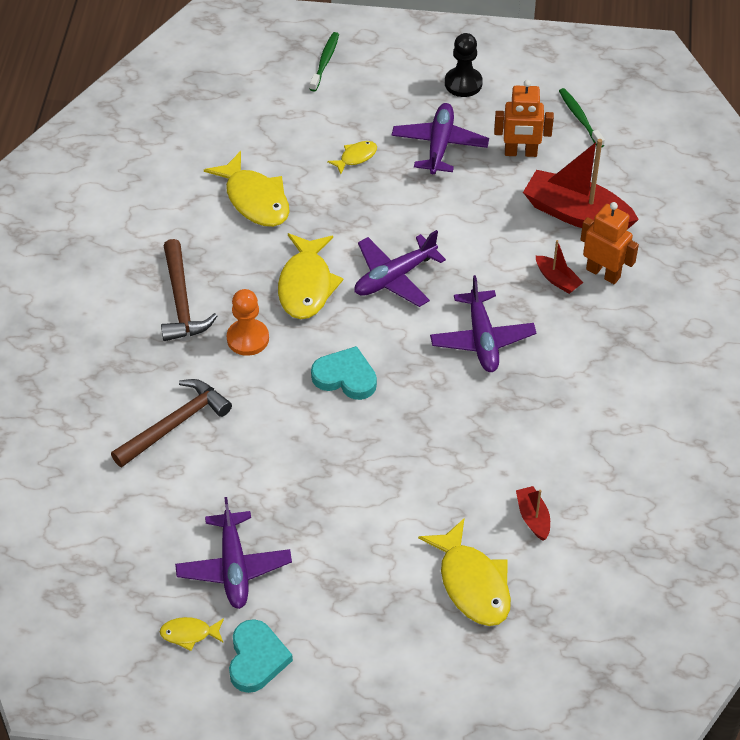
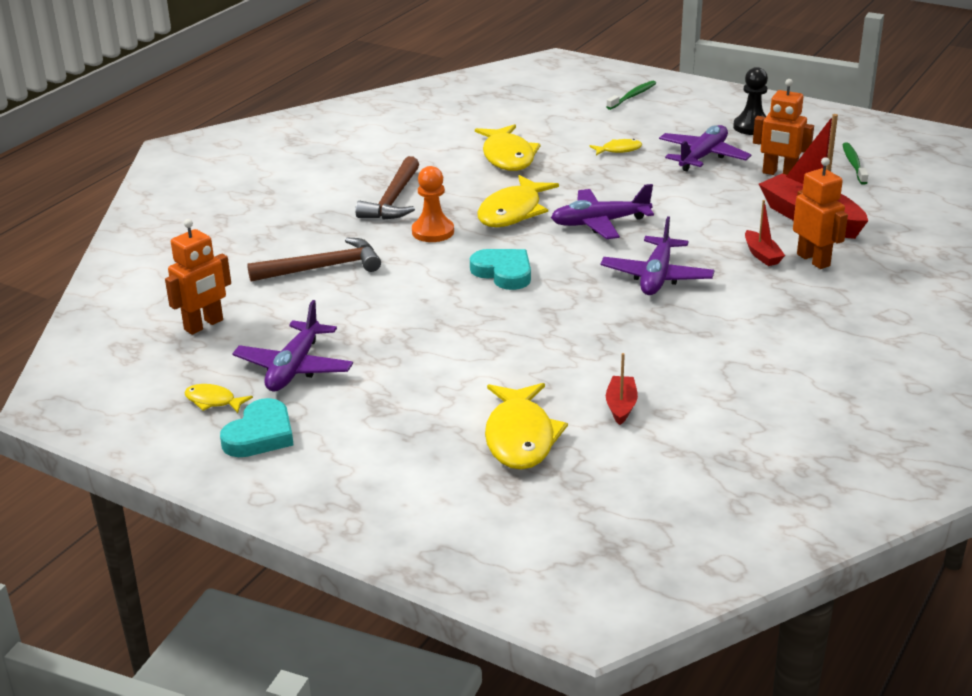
camera: 25 degrees right, 20 degrees down
none -> orange robot [165,219,231,335]

